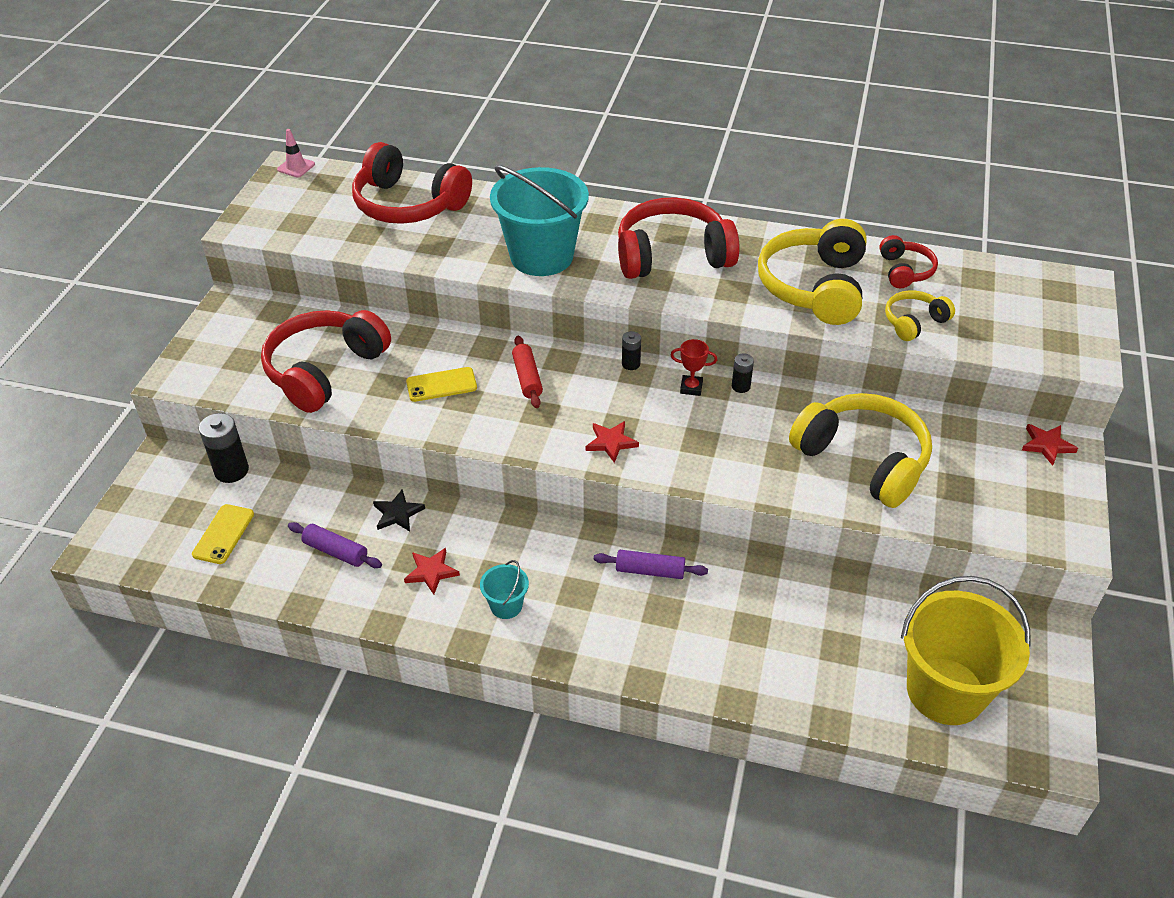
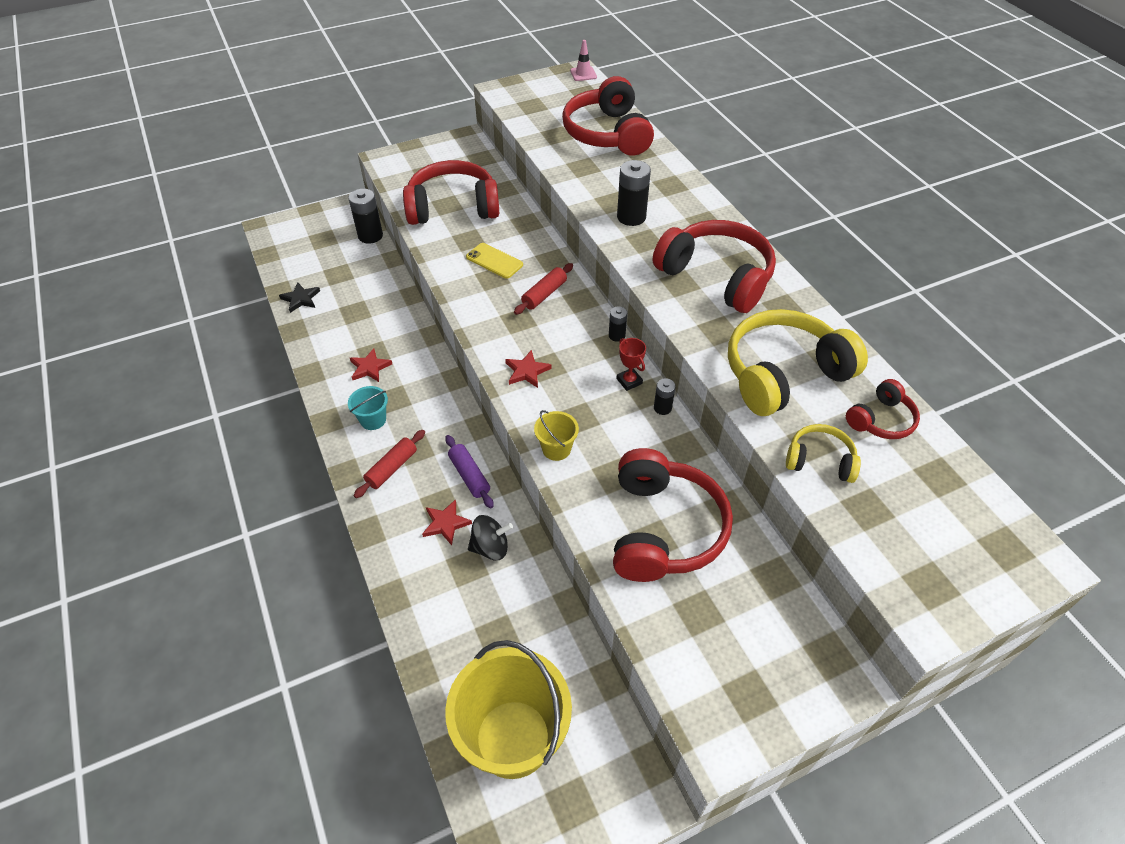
camera: 50 degrees right, 5 degrees up
yellow phone [192,504,254,564] -> none
purple rolling pin [288,522,382,568] -> none
black star [373,489,425,532] -> black star moved to [279,282,320,313]
turquoise bucket [490,165,589,276] -> black battery [617,160,651,226]
yellow headphones [789,393,932,508] -> red headphones [613,448,733,582]
red star [1021,424,1078,466] -> red star moved to [422,499,472,545]
none -> red rolling pin [354,430,425,498]
none -> black spinning top [468,515,513,560]
none -> yellow bucket [534,410,579,461]

